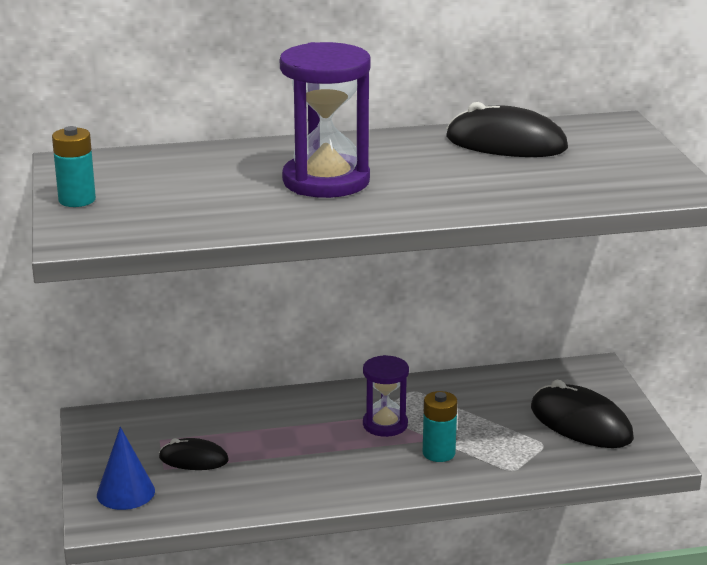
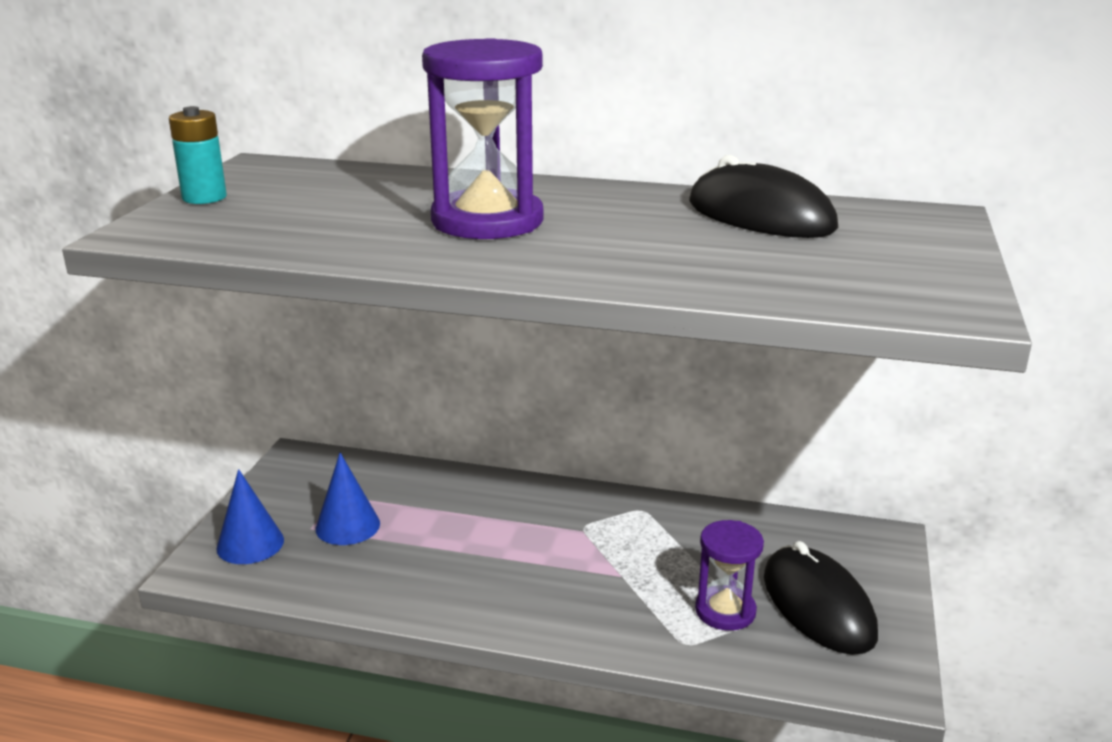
camera: 25 degrees right, 0 degrees up
black mouse [159,438,229,470] -> blue cone [315,453,380,545]
purple hourglass [363,355,409,437] -> purple hourglass moved to [695,520,764,631]
turquoise battery [423,391,457,462] -> none

